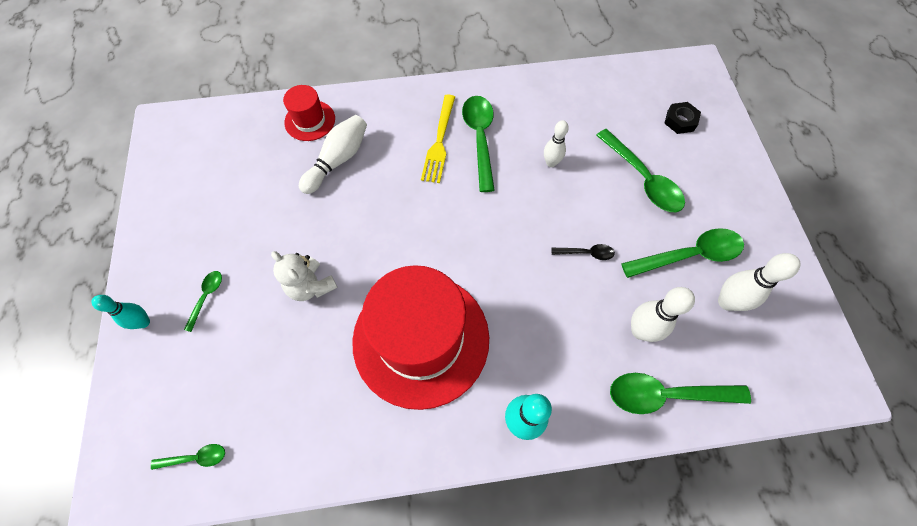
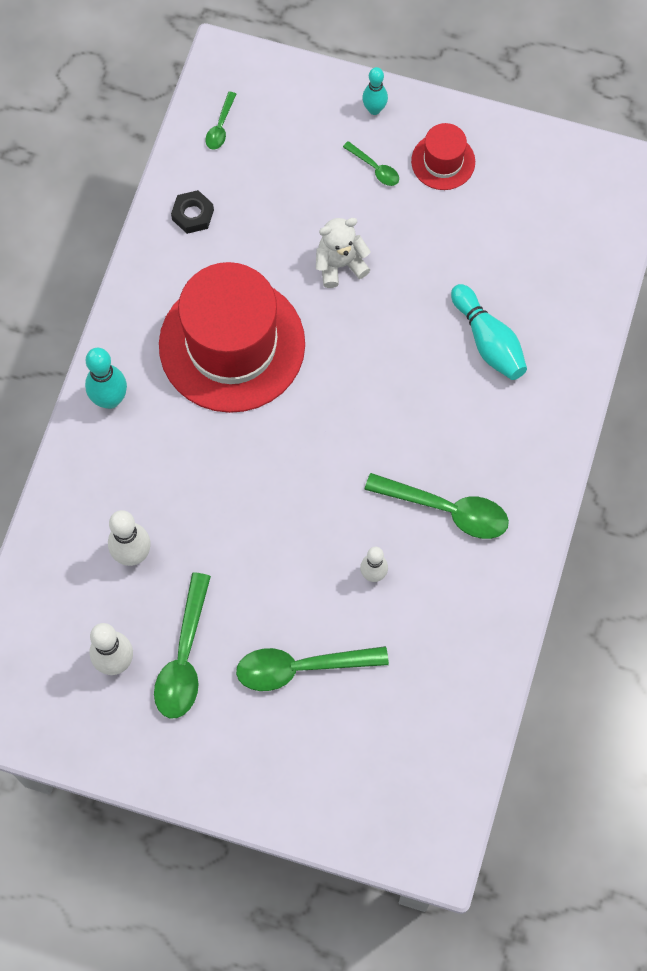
camera: 115 degrees right, 5 degrees up
red hat [283,85,335,141] -> red hat moved to [411,123,475,190]
white bowling pin [299,115,367,194] -> turquoise bowling pin [451,284,527,380]
yellow fork [421,95,455,183] -> none
black spoon [552,244,615,260] -> none
green spoon [610,373,751,414] -> none
black nut [664,102,701,134] -> black nut moved to [171,190,214,234]

